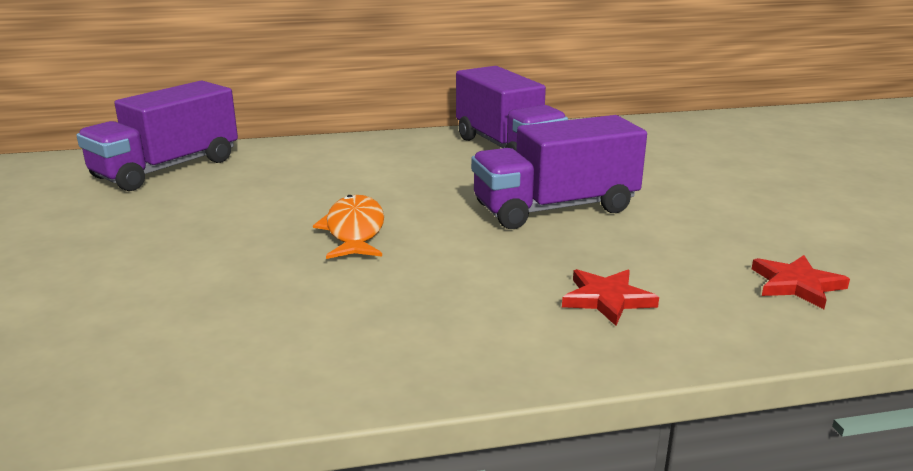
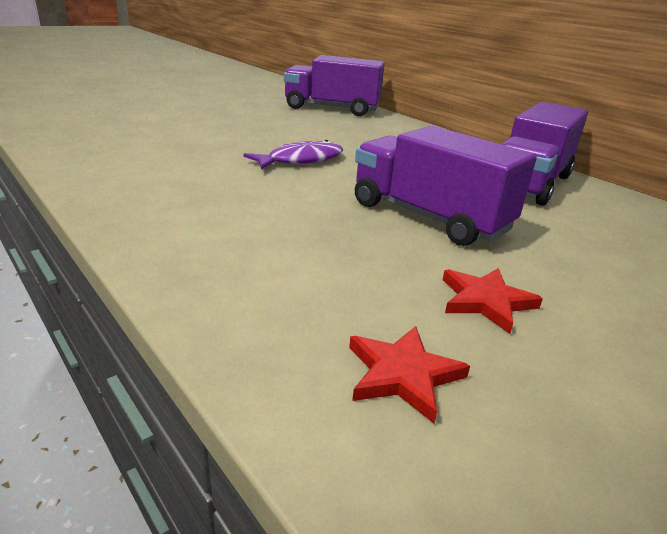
camera: 60 degrees right, 5 degrees up
orange fish [313,195,384,259] -> purple fish [244,140,343,169]
red star [562,269,659,326] -> red star moved to [443,268,543,334]

